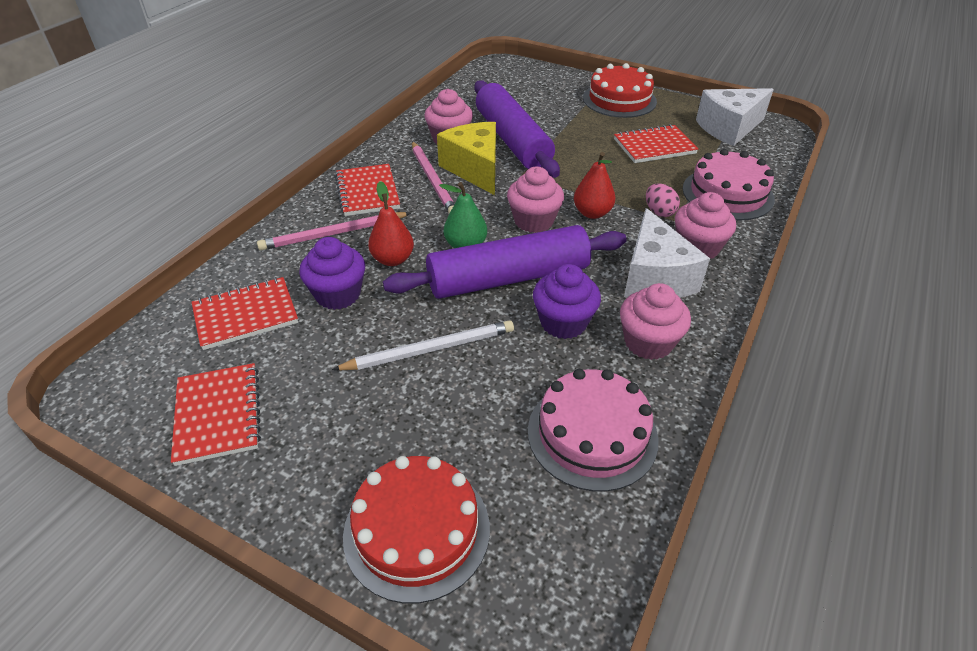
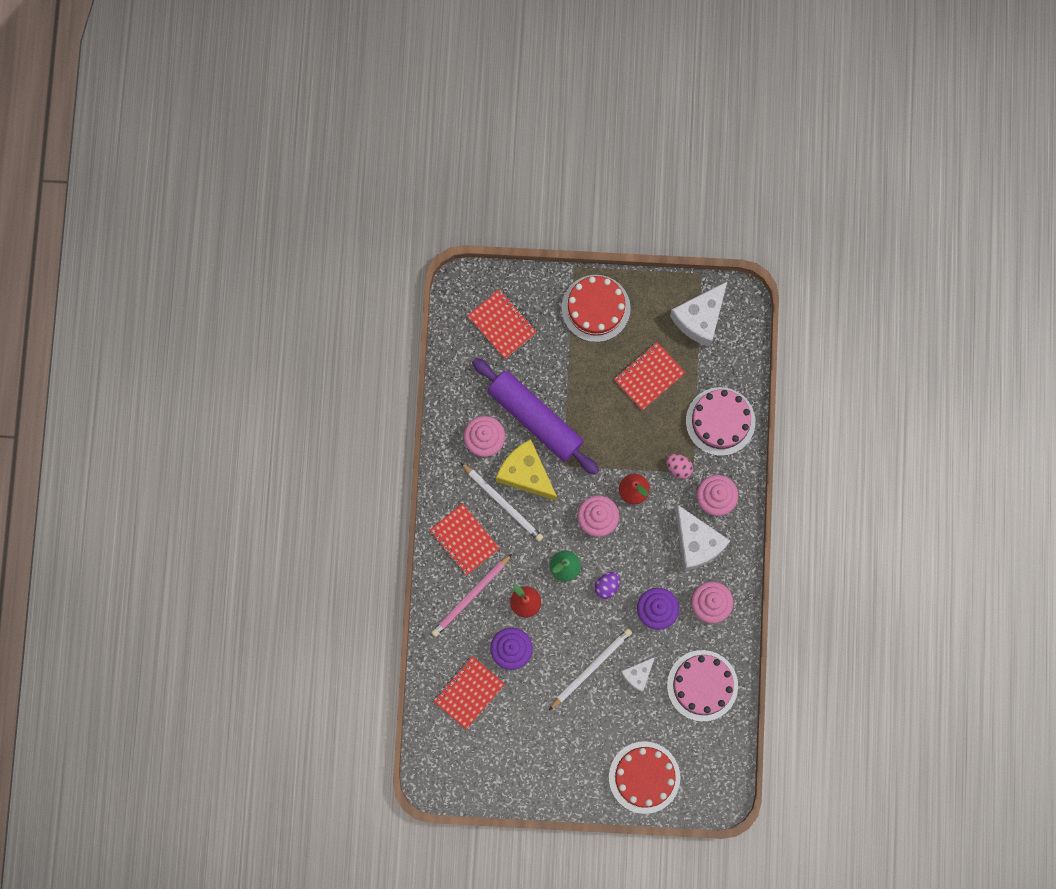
camera: 25 degrees left, 35 degrees up
red notebook [171,363,261,466] -> red notebook moved to [467,289,537,359]
purple rolling pin [383,225,627,299] -> purple egg [595,572,620,599]
pink pencil [412,141,455,214] -> white pencil [460,462,543,542]
none -> white cheese [621,657,655,692]

